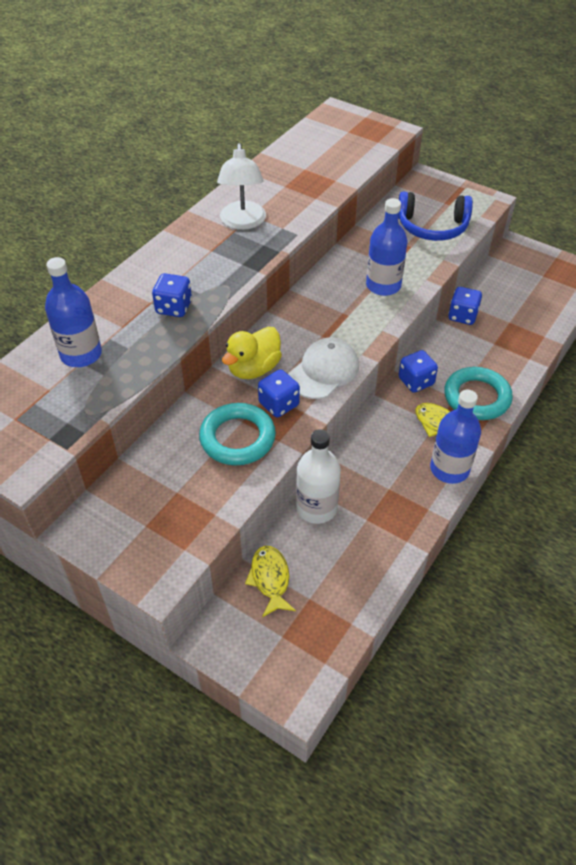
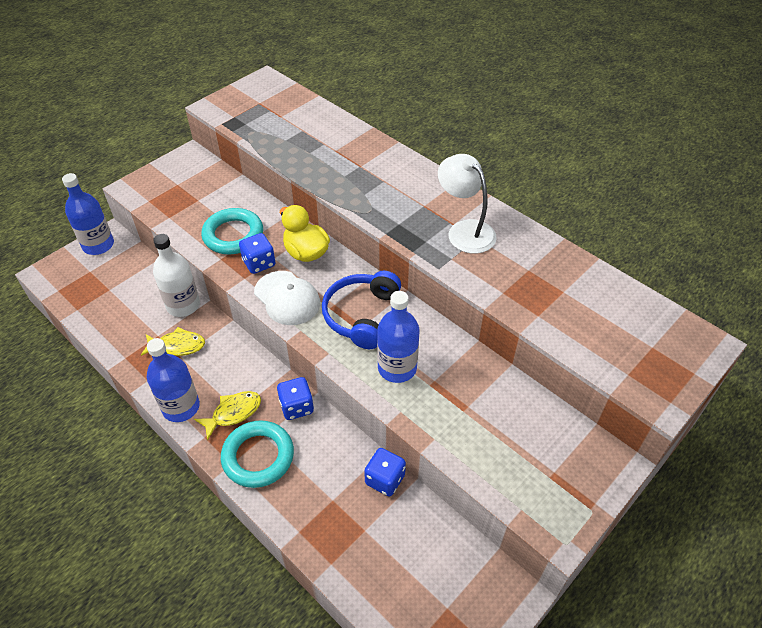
camera: 100 degrees right, 0 degrees up
blue bottle [45,257,102,367] -> blue bottle moved to [62,173,114,255]
blue dice [152,273,192,317] -> none
white lamp [217,143,266,230] -> white lamp turned 45 degrees clockwise [438,154,497,254]
yellow fish [245,546,296,617] -> yellow fish moved to [141,327,205,356]
blue headphones [398,192,473,241] -> blue headphones moved to [322,271,401,349]

